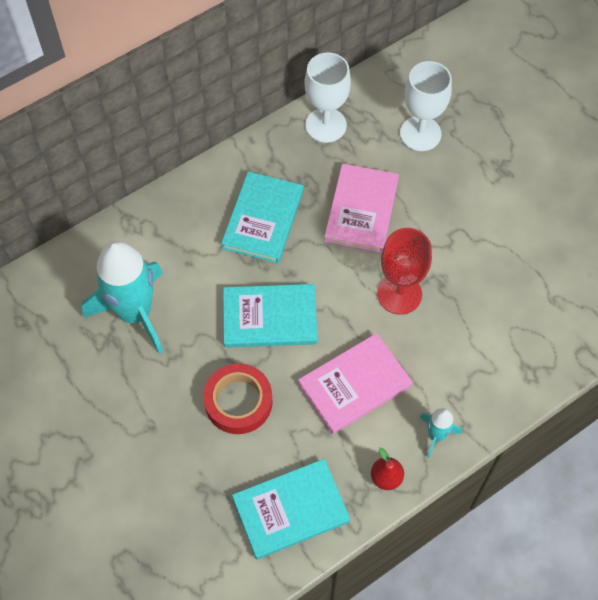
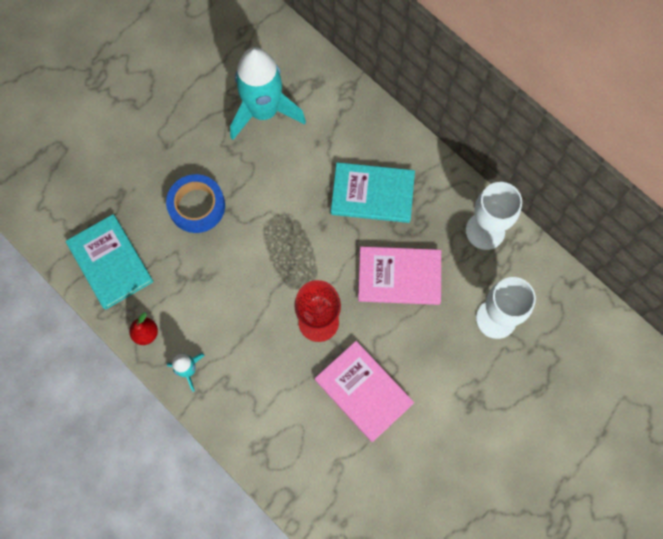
camera: 80 degrees right, 10 degrees up
red tape [203,363,273,434] -> blue tape [166,174,225,233]
turquoise book [223,284,317,348] -> none
pink book [298,333,413,434] -> pink book moved to [315,341,414,442]

